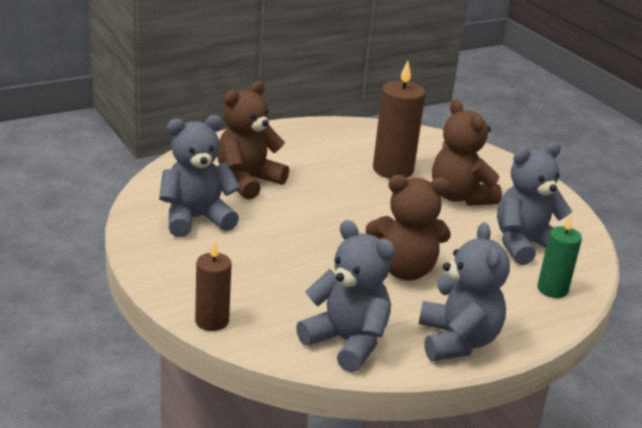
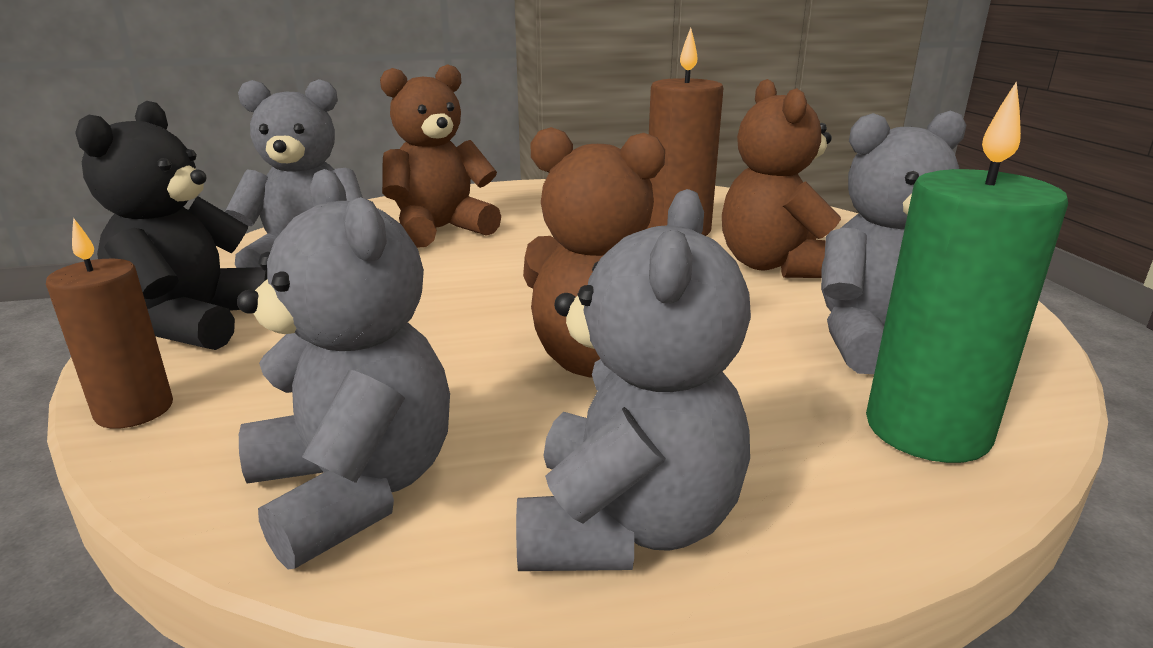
camera: 20 degrees right, 5 degrees down
green candle [537,215,582,298] -> green candle [866,81,1068,463], size x1.59
none -> black teddy bear [75,101,267,350]

